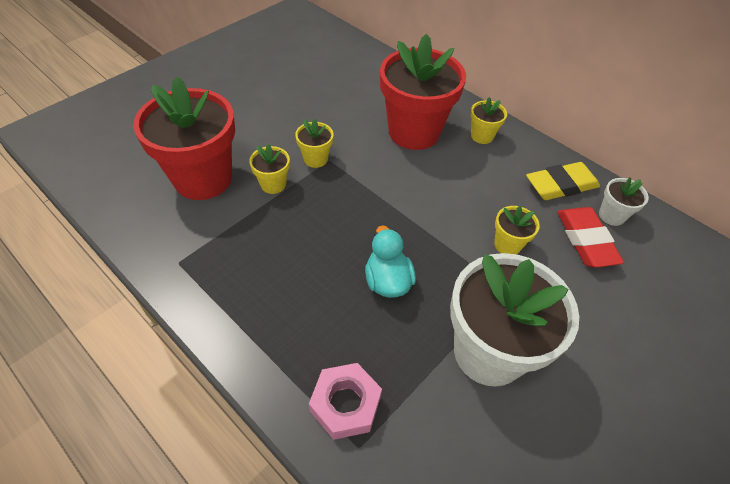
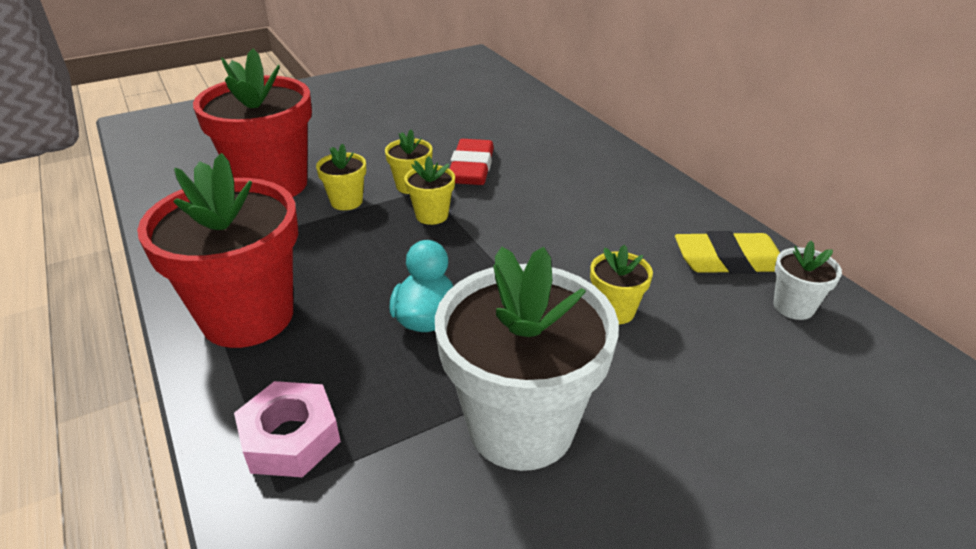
camera: 20 degrees right, 15 degrees down
red flower pot [380,34,466,150] -> red flower pot moved to [137,153,298,348]
yellow flower pot [470,97,507,144] -> yellow flower pot moved to [404,156,455,225]
red eraser [557,207,624,268] -> red eraser moved to [450,139,494,185]

